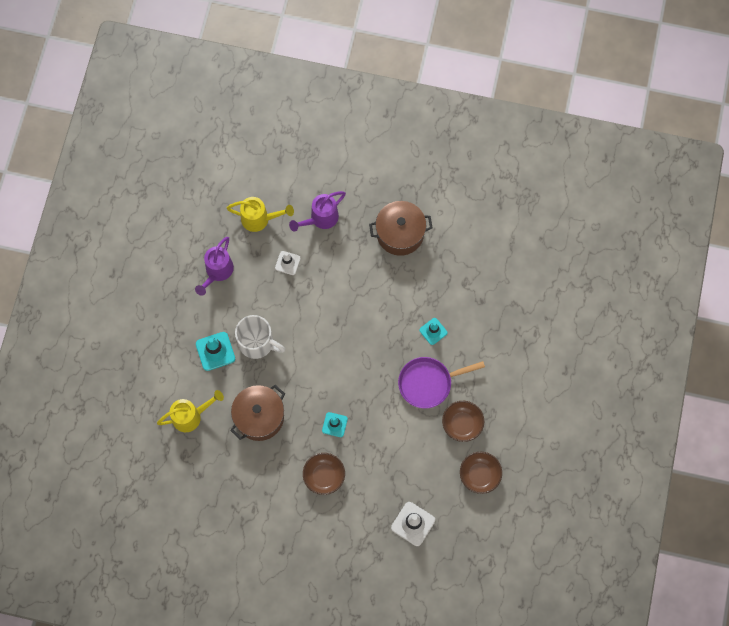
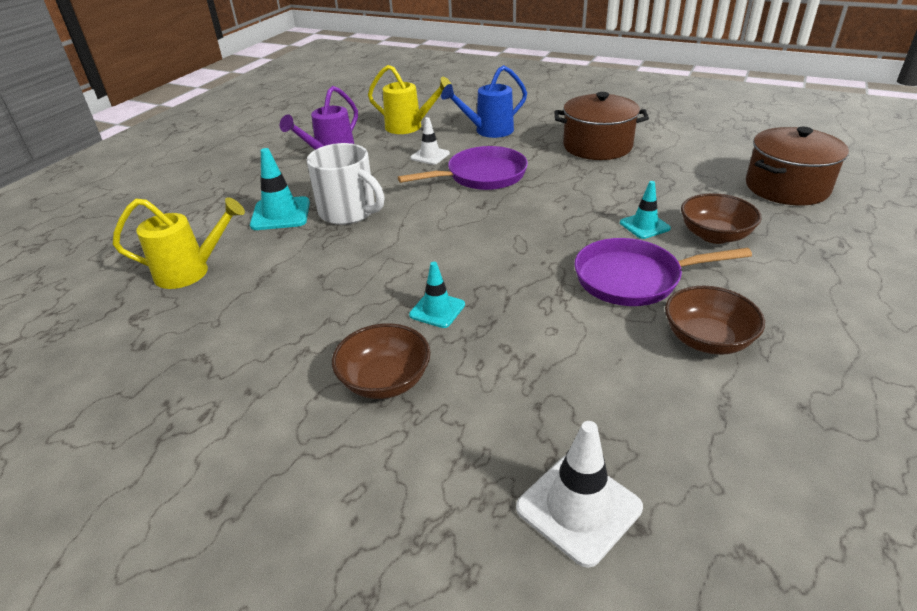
camera: 15 degrees right, 35 degrees down
brown pot [230,385,285,441] -> brown pot moved to [746,127,849,205]
purple watering can [289,191,346,232] -> blue watering can [441,65,527,138]
brown bowl [460,452,502,494] -> brown bowl moved to [681,193,762,244]
none -> purple pan [398,146,528,190]

